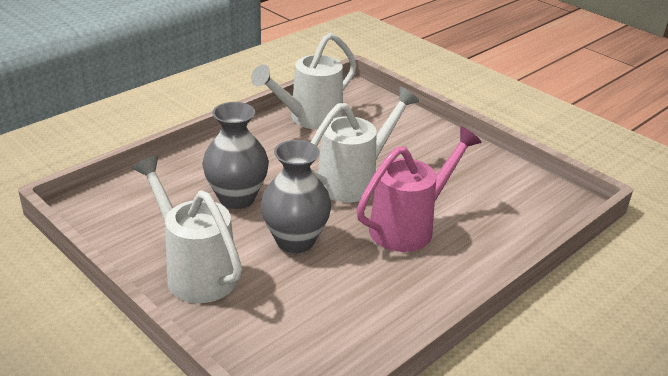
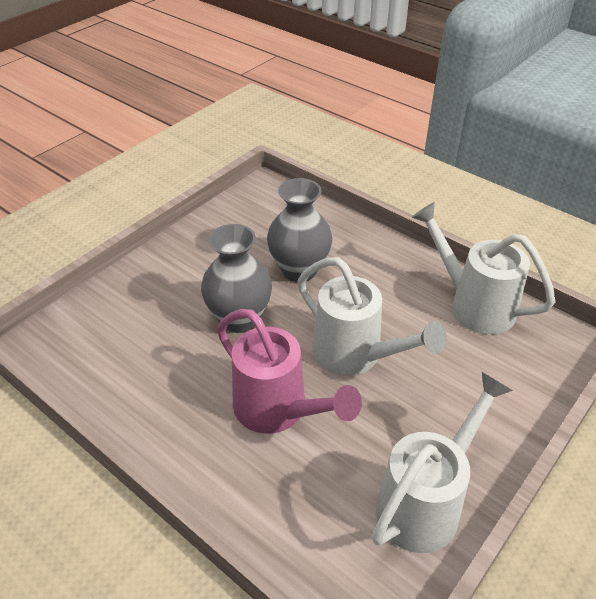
camera: 85 degrees right, 10 degrees up
white watering can [132,155,242,303] -> white watering can moved to [372,372,513,553]

